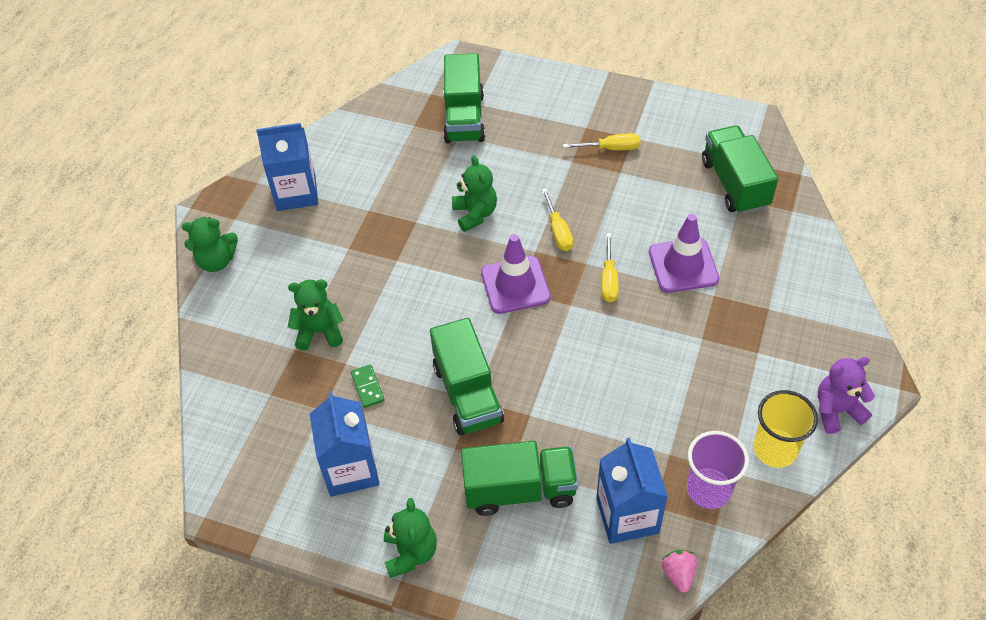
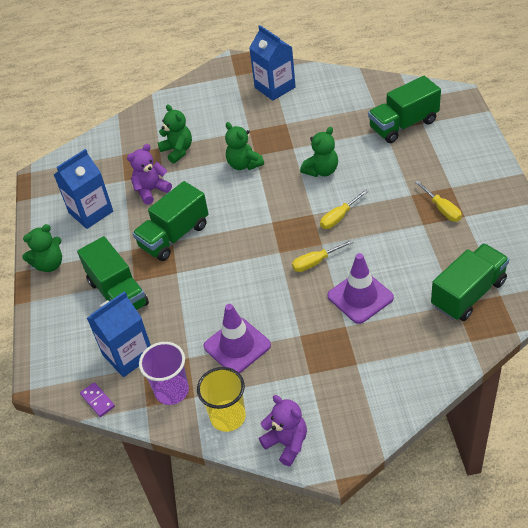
camera: 65 degrees right, 5 degrees down
green teddy bear [182,217,238,272] -> green teddy bear moved to [225,122,264,170]
green domino [351,365,385,408] -> purple teddy bear [127,144,172,204]
purple traffic cone [481,234,551,314] -> purple traffic cone moved to [204,304,271,373]
pink strawberry [662,550,697,593] -> purple domino [80,382,115,417]

